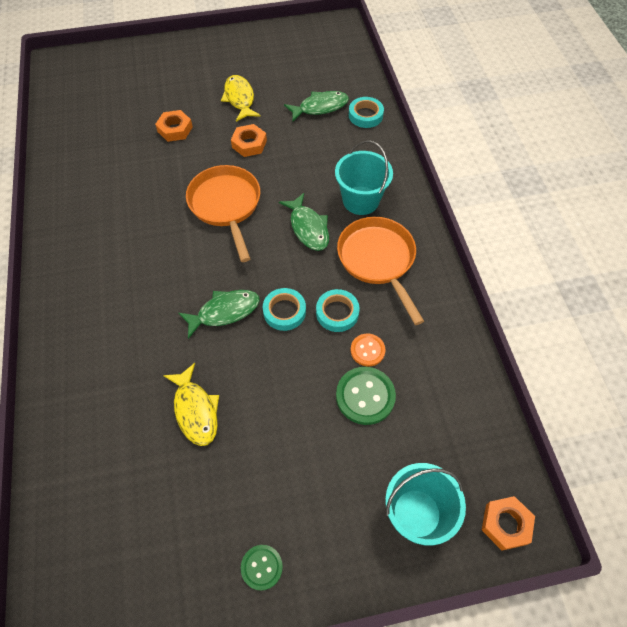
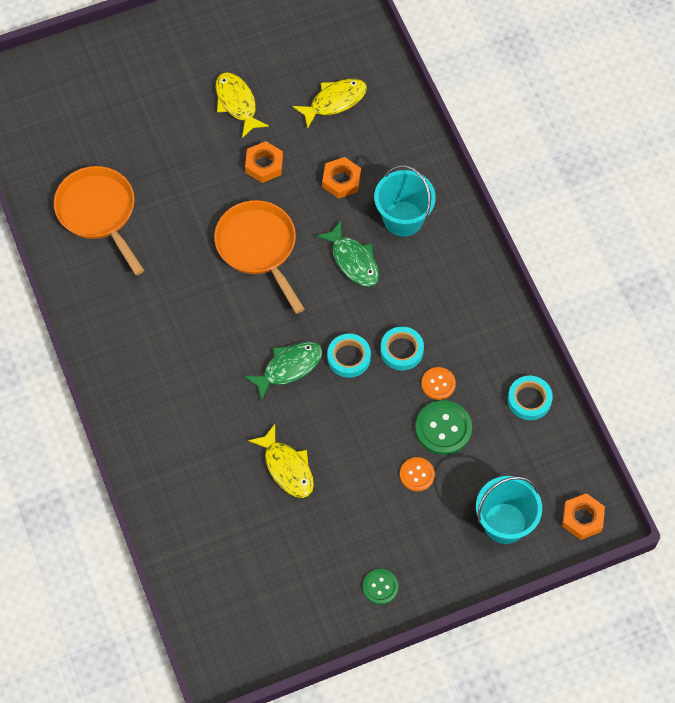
camera: 10 degrees left, 5 degrees up
orange nut [155,110,193,142] -> orange nut moved to [322,157,361,199]
green fish [284,91,349,122] -> yellow fish [293,79,367,129]
orange pan [337,217,424,325] -> orange pan moved to [54,166,144,275]
turquoise tape [349,97,384,128] -> turquoise tape moved to [508,376,553,420]
none -> orange button [400,457,435,491]

